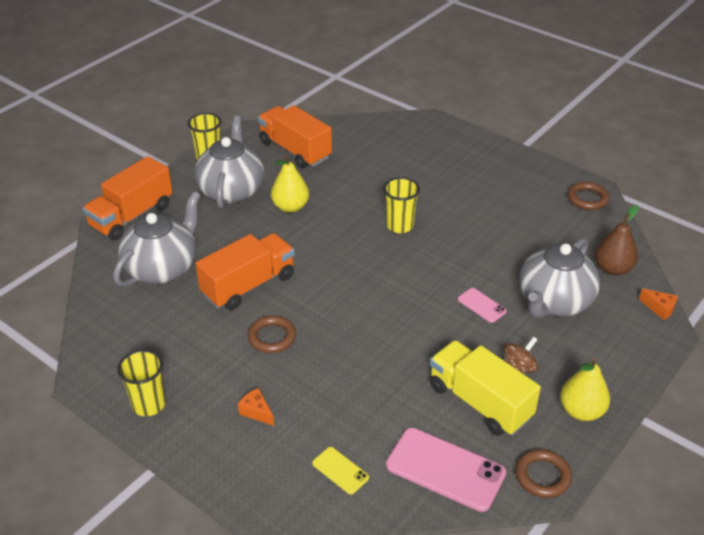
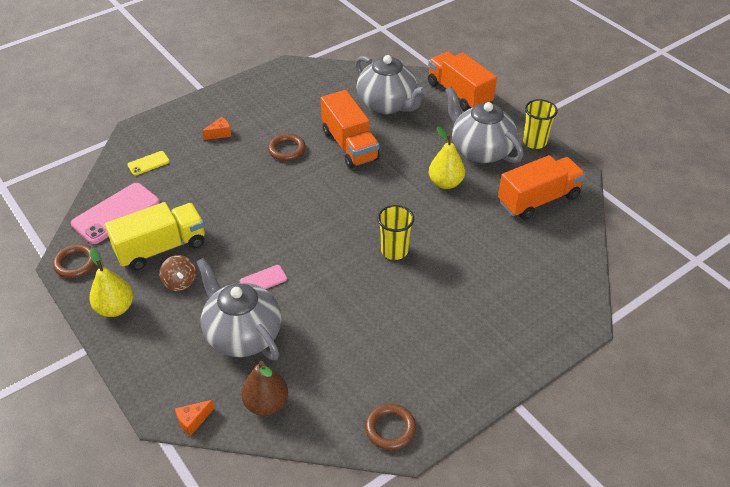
camera: 105 degrees right, 5 degrees up
yellow cup [117,350,165,416] -> none
grey teapot [194,116,264,209] -> grey teapot turned 150 degrees counterclockwise [445,87,524,163]

